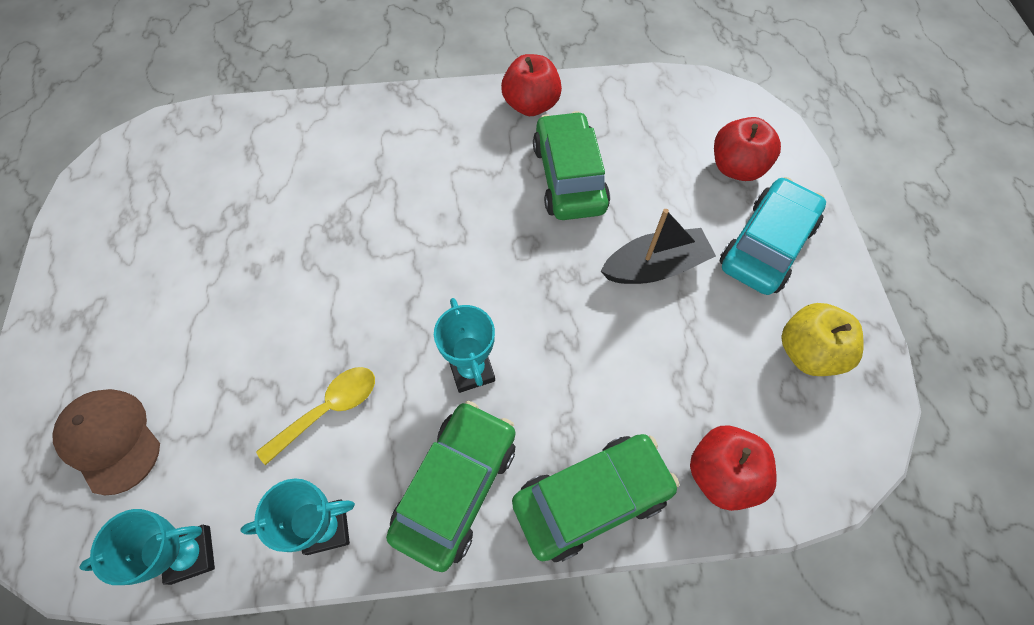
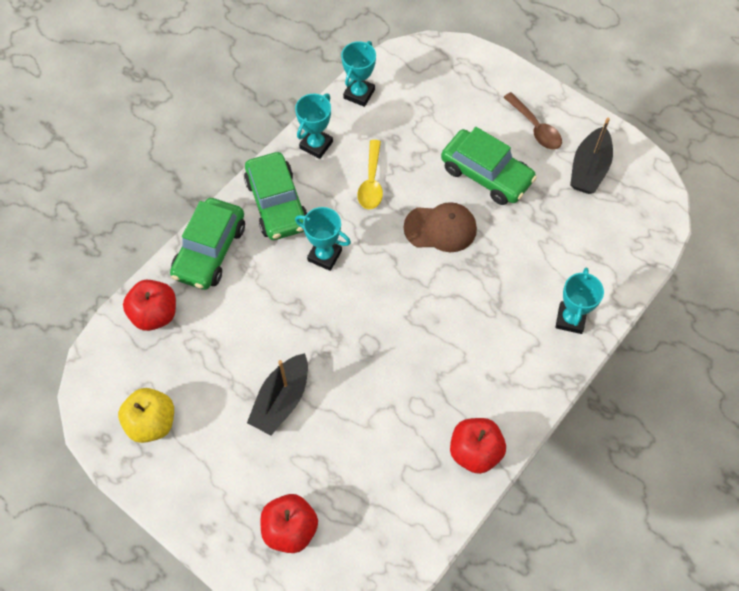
camera: 135 degrees right, 0 degrees up
brown cap [52,389,160,495] -> brown cap moved to [403,202,477,252]
green car [533,111,610,220] -> green car moved to [441,127,537,205]
turquoise car [719,177,826,295] -> none
none -> brown spoon [503,92,562,149]
none -> turquoise trophy [555,268,604,334]
none -> black boat [570,118,613,194]

